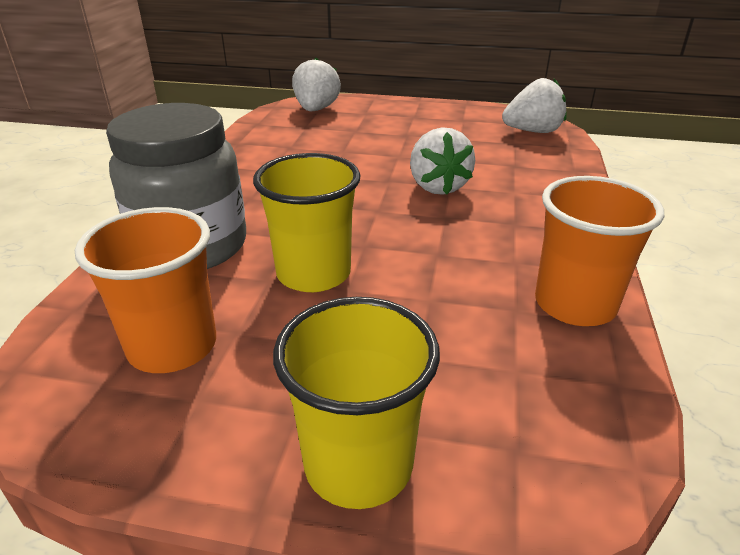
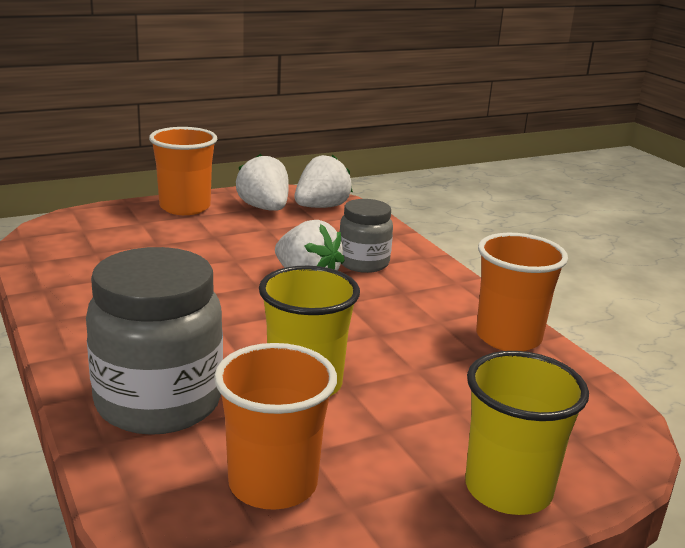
camera: 40 degrees left, 10 degrees down
white strawberry [292,58,341,111] -> white strawberry moved to [236,154,289,211]
none -> orange cup [149,127,217,215]
none -> grey jar [339,199,393,273]

